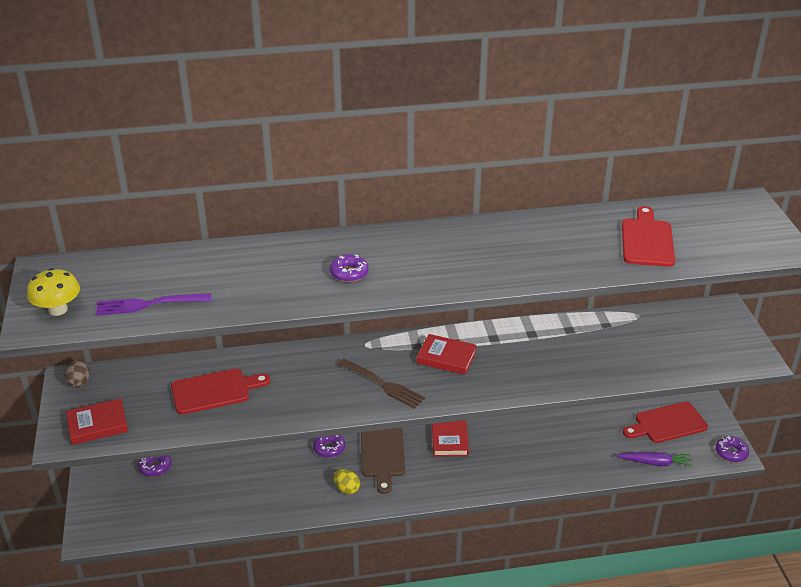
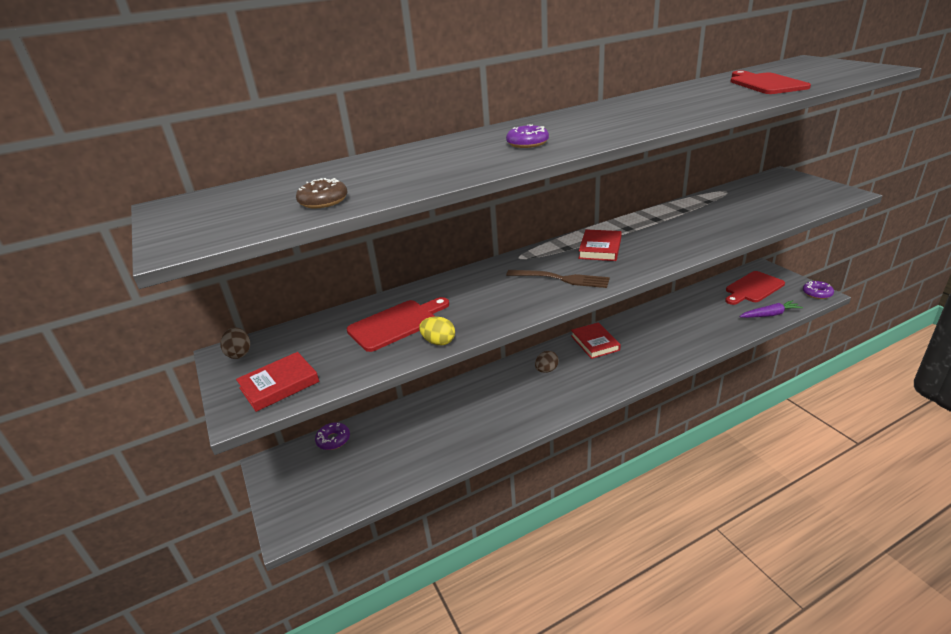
camera: 15 degrees left, 5 degrees down
yellow mushroom [27,268,80,316] -> none
purple fork [96,293,211,316] -> brown donut [296,178,348,208]
purple donut [313,435,345,458] -> none
yellow egg [334,469,360,494] -> yellow egg moved to [419,316,455,345]
brown cutting board [361,428,405,494] -> brown egg [535,351,559,373]
red book [417,334,477,375] -> red book turned 75 degrees counterclockwise [578,229,622,261]

